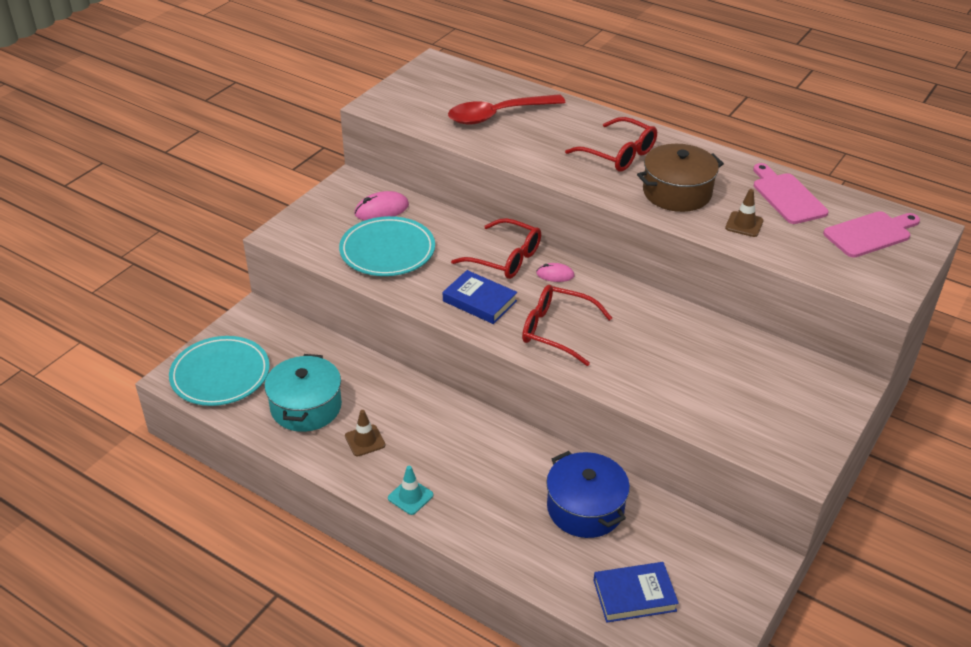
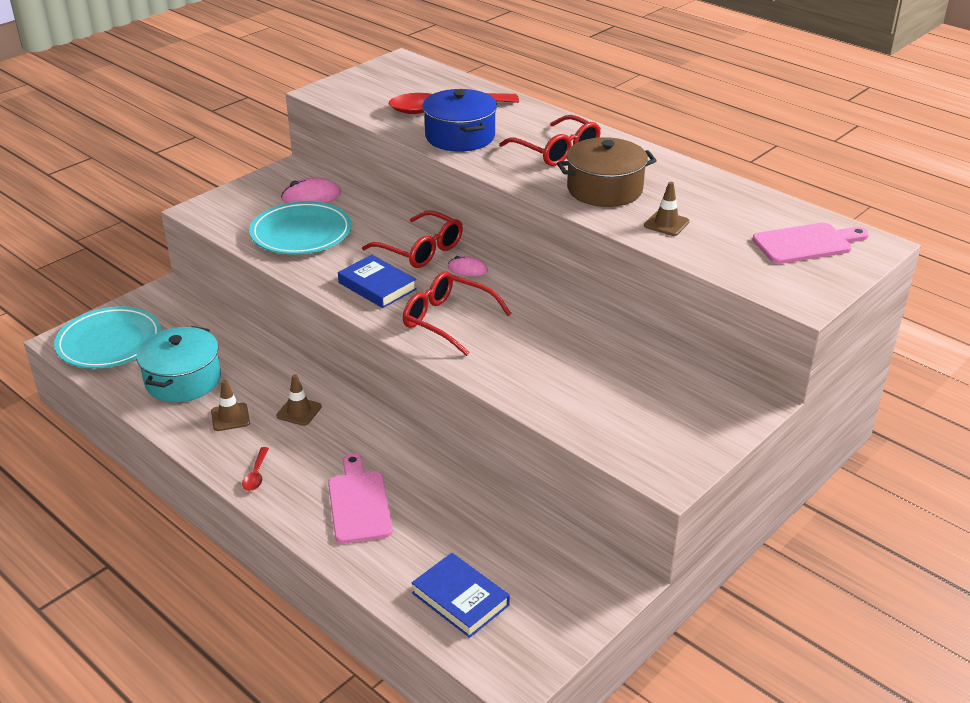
camera: 10 degrees right, 5 degrees down
turquoise traffic cone [388,466,433,515] -> red spoon [242,447,269,491]
blue pot [546,451,630,538] -> blue pot moved to [422,89,497,152]
blue book [593,562,679,623] -> blue book turned 45 degrees clockwise [412,553,510,638]
pink cutting board [753,163,828,224] -> pink cutting board moved to [328,454,393,544]
none -> brown traffic cone [276,374,322,426]

